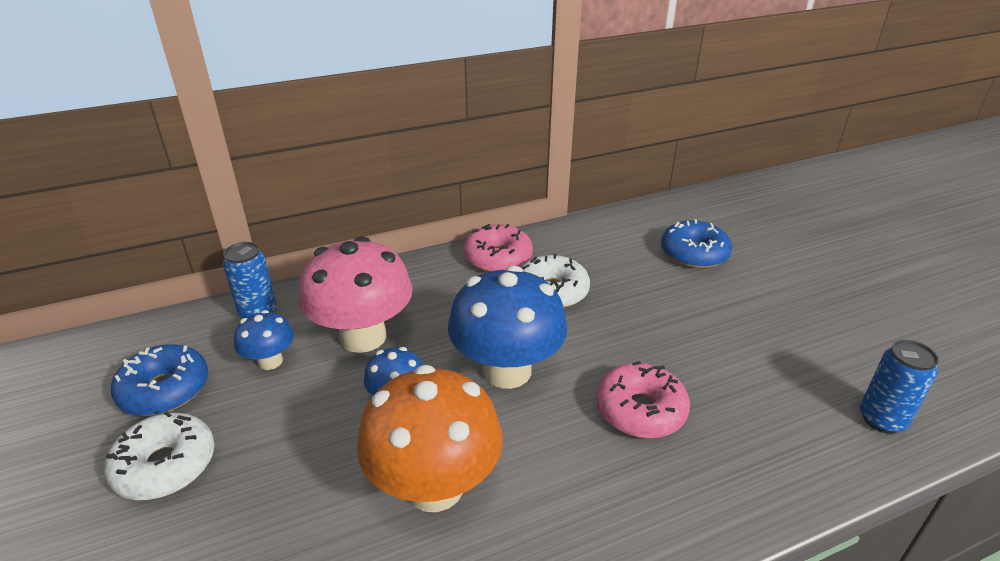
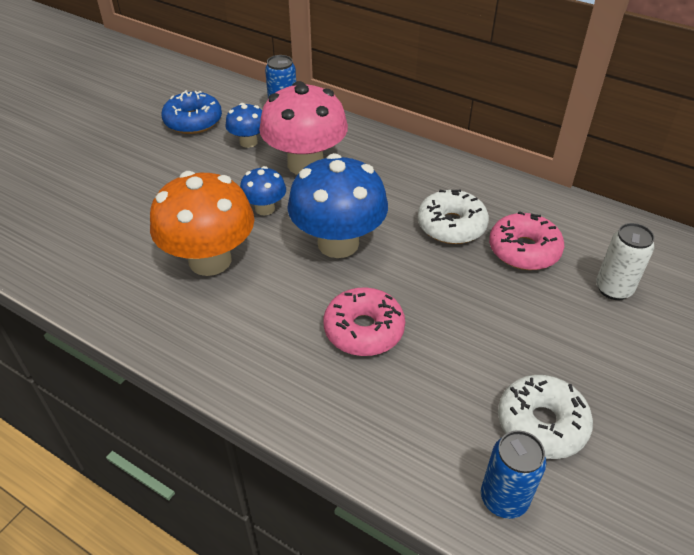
camera: 55 degrees right, 10 degrees up
white donut [104,411,215,500] -> white donut moved to [498,375,593,459]
pink donut [464,224,533,272] -> pink donut moved to [489,211,564,270]
blue donut [661,219,732,269] -> white can [596,223,655,300]

